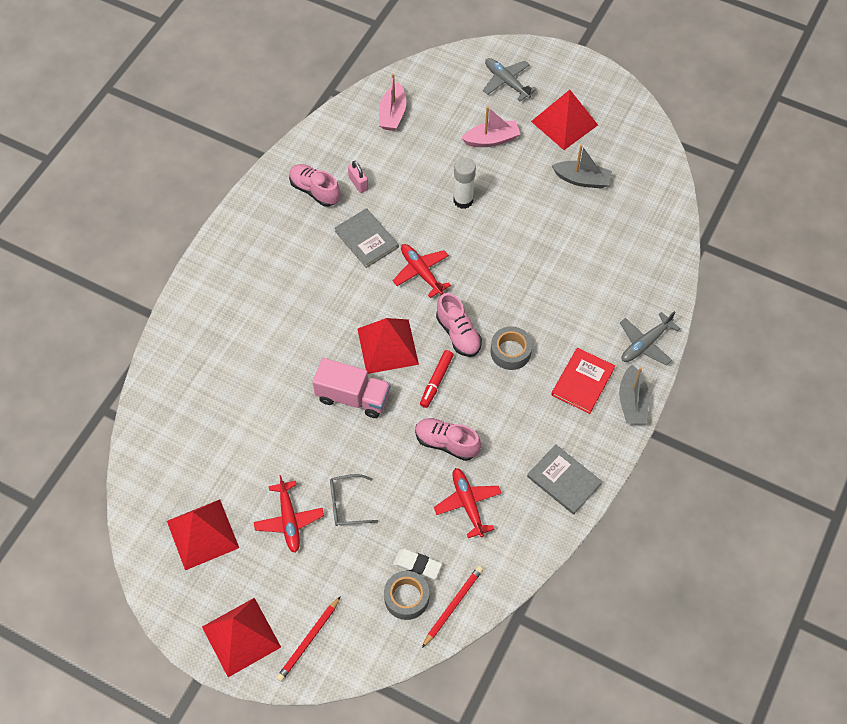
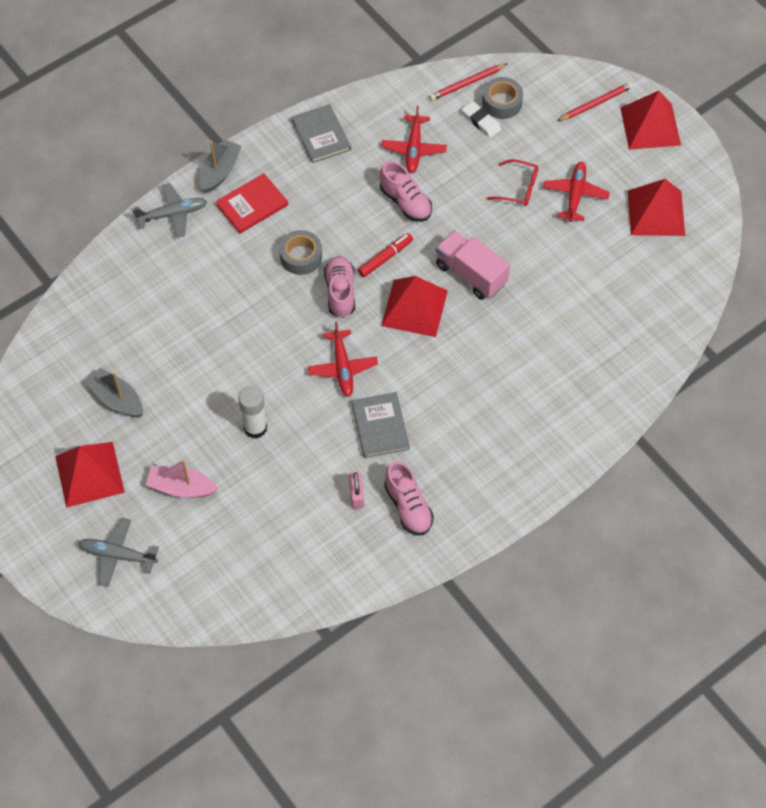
camera: 155 degrees left, 0 degrees up
grey glasses [330,474,378,526] -> red glasses [487,159,538,206]
pink boat [379,74,406,131] -> none
grey plane [483,58,537,101] -> grey plane turned 120 degrees clockwise [78,518,159,587]

